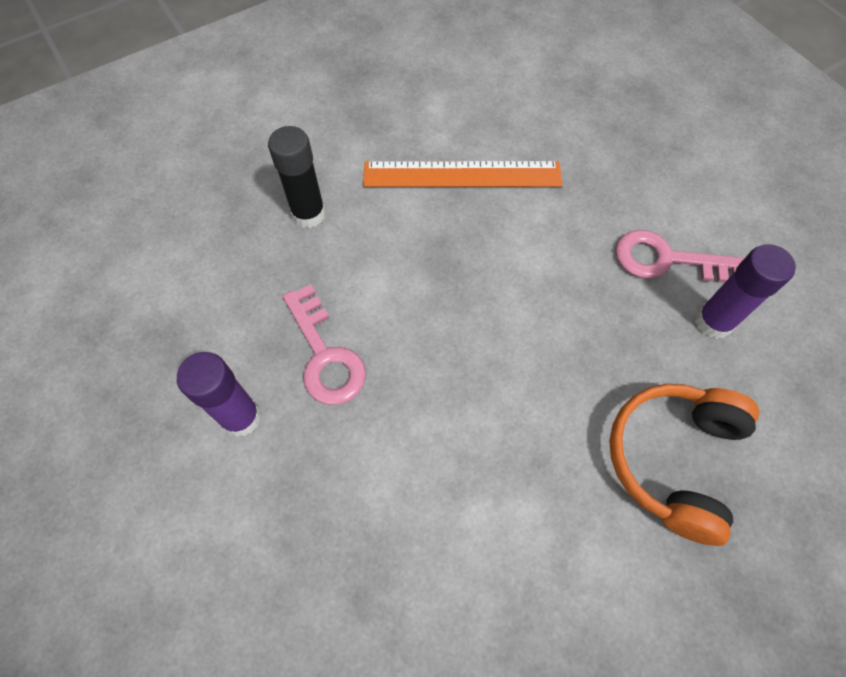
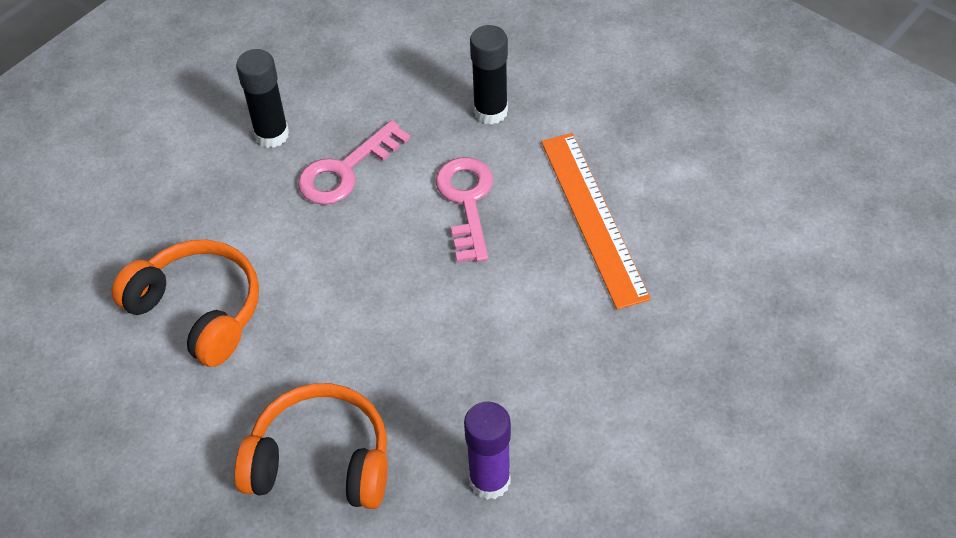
camera: 75 degrees right, 10 degrees down
purple glue stick [177,352,261,437] -> black glue stick [236,49,289,148]
pink key [615,230,744,283] -> pink key moved to [435,157,493,263]
none -> orange headphones [112,240,259,367]

